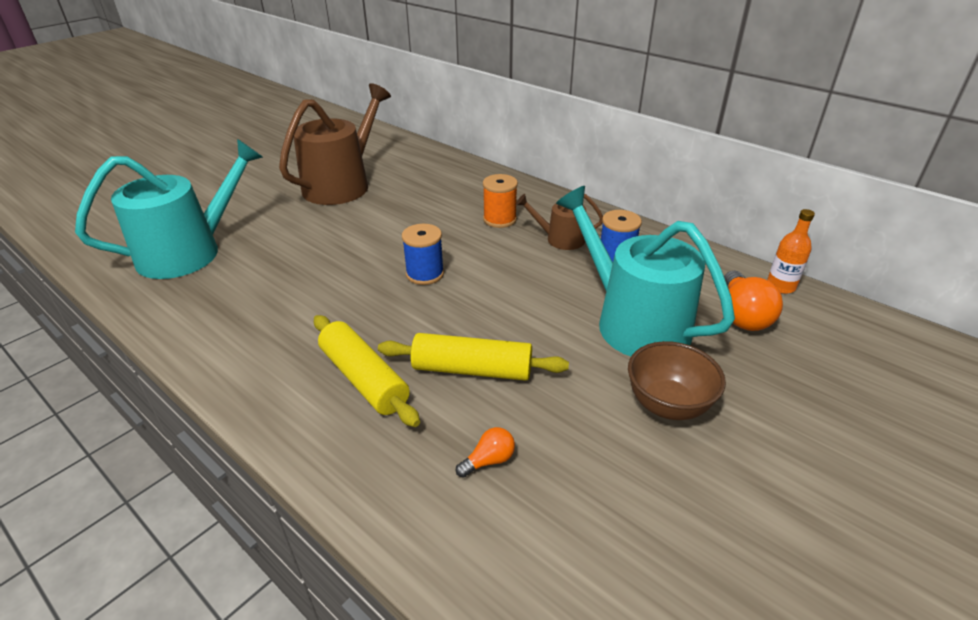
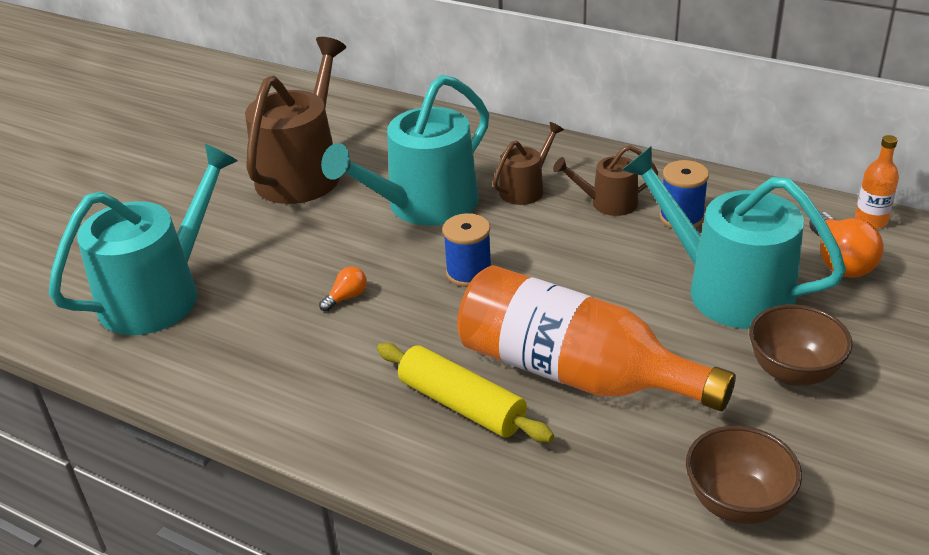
camera: 10 degrees left, 0 degrees up
yellow rolling pin [378,333,569,381] -> orange bottle [457,265,736,411]
orange light bulb [456,427,515,478] -> orange light bulb moved to [319,266,367,312]
orange spool [483,174,518,228] -> brown watering can [493,122,564,205]
none -> turquoise watering can [321,75,489,226]
none -> brown bowl [686,426,802,524]

